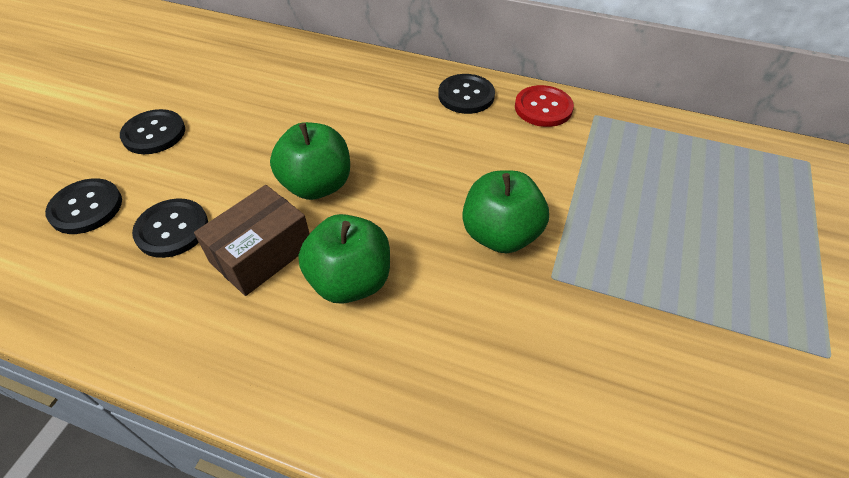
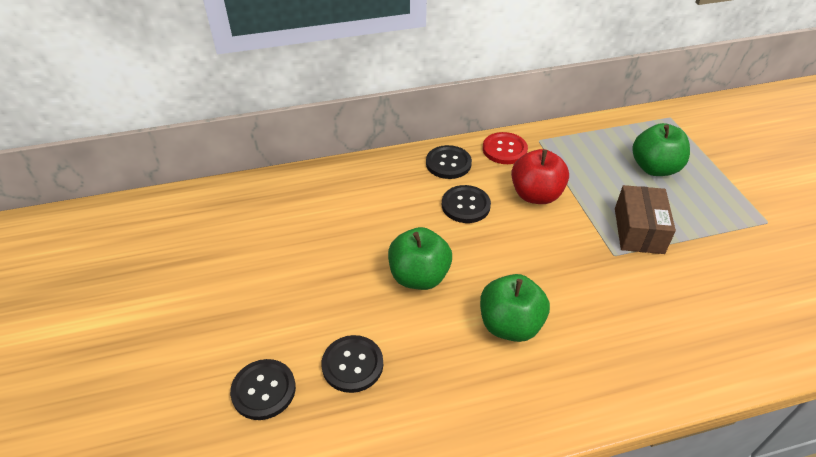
camera: 35 degrees left, 5 degrees down
black button [120,109,185,154] -> black button moved to [442,185,491,223]
brown box [194,185,310,296] -> brown box moved to [615,185,676,254]
green apple [462,170,549,253] -> green apple moved to [632,123,690,176]
none -> red apple [511,149,569,204]

